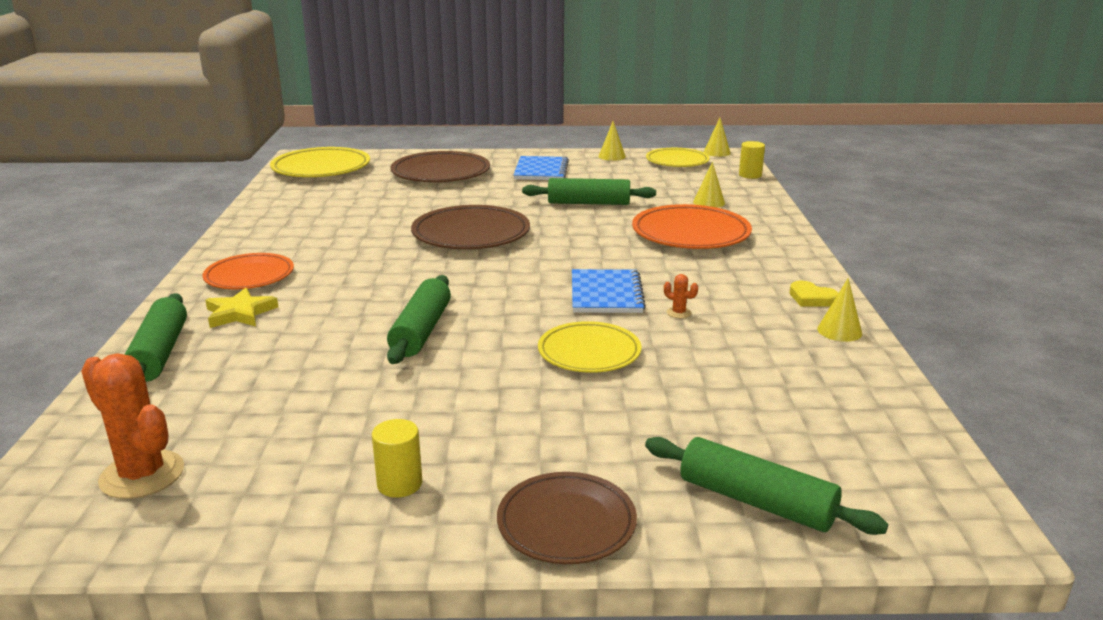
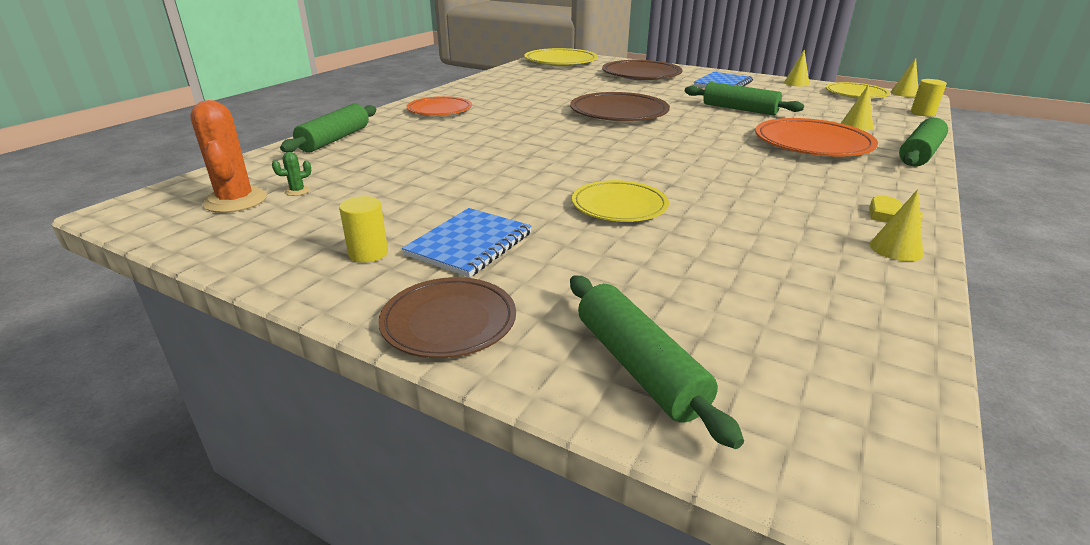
camera: 30 degrees right, 5 degrees up
yellow star [205,288,278,328] -> none
green rolling pin [387,275,451,364] -> green rolling pin moved to [899,118,948,166]
blue notebook [572,269,646,313] -> blue notebook moved to [402,208,532,277]
orange cactus [664,274,698,318] -> none
none -> green cactus [272,152,311,196]

